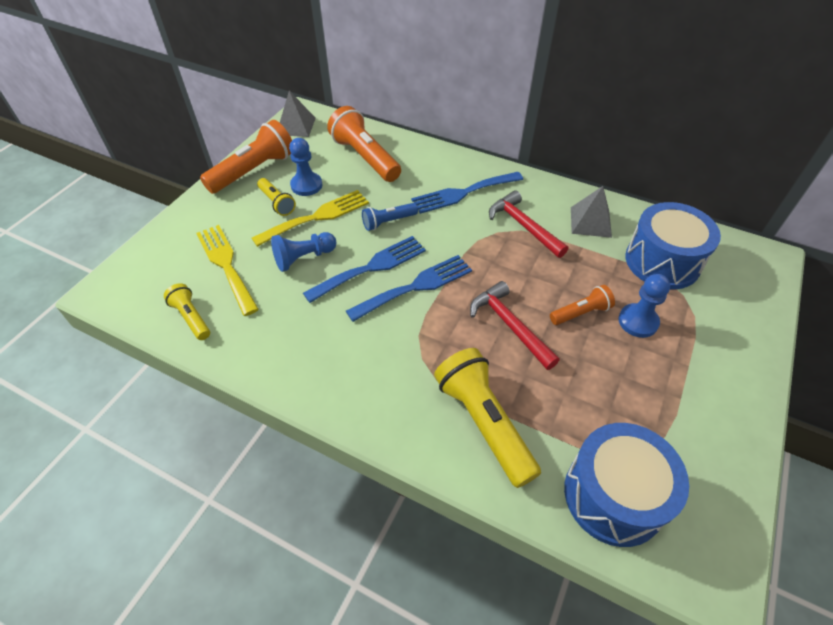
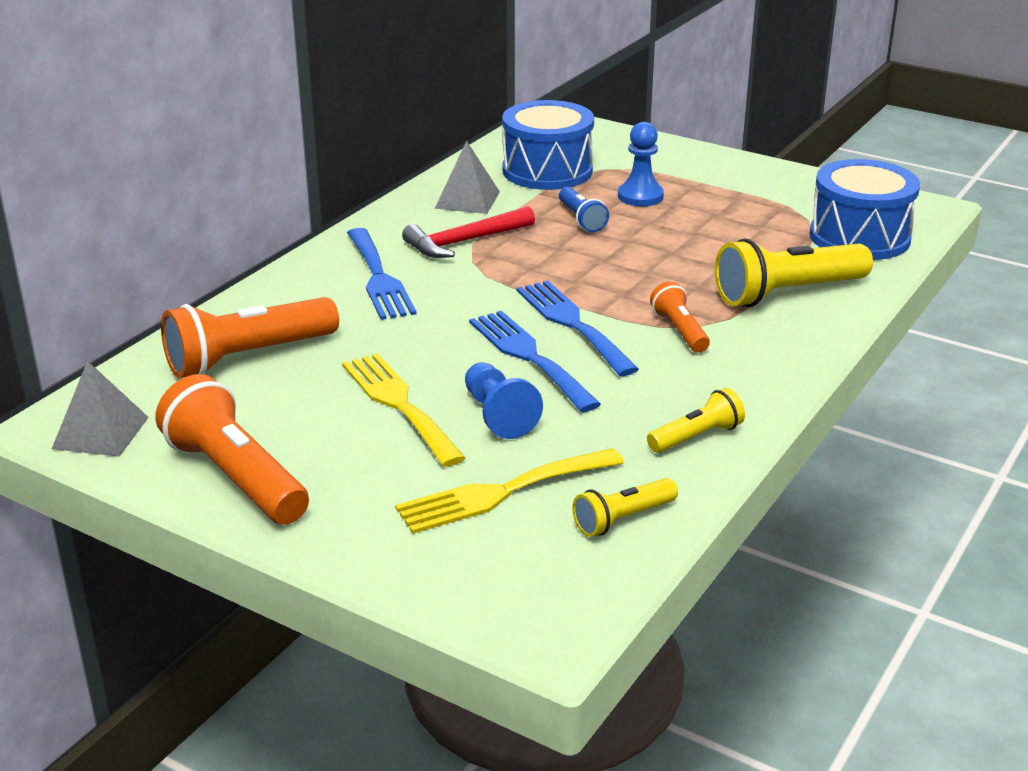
camera: 85 degrees left, 20 degrees down
yellow flashlight [257,178,296,216] -> yellow flashlight moved to [647,388,745,453]
blue pawn [289,138,323,196] -> none
blue flashlight [362,203,418,231] -> blue flashlight moved to [559,187,609,232]
red hammer [470,281,560,370] -> none
orange flashlight [550,285,615,325] -> orange flashlight moved to [650,282,710,353]

